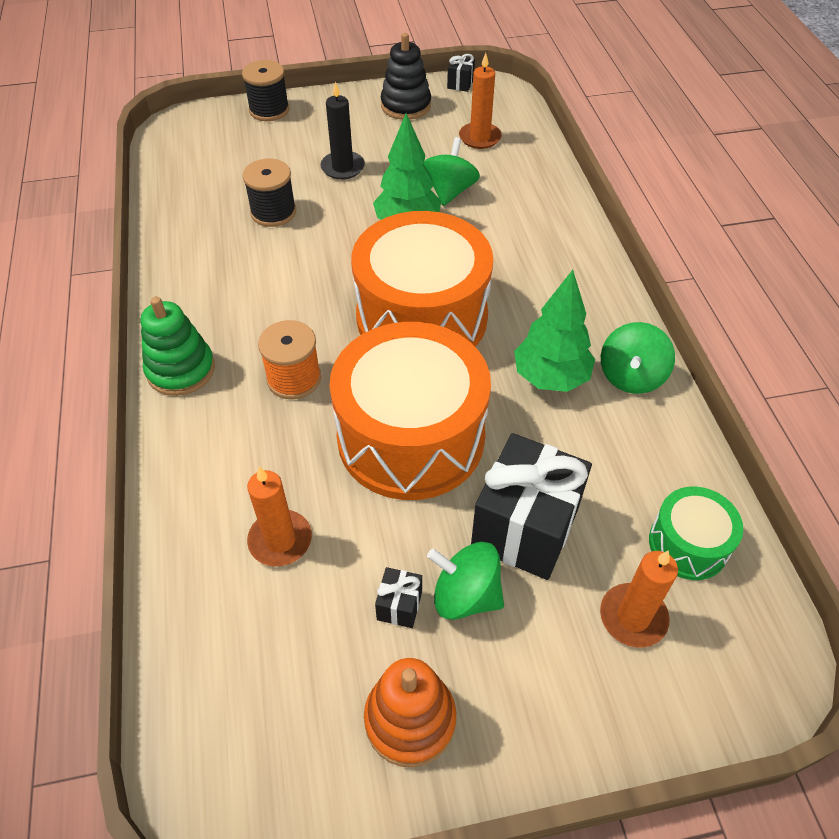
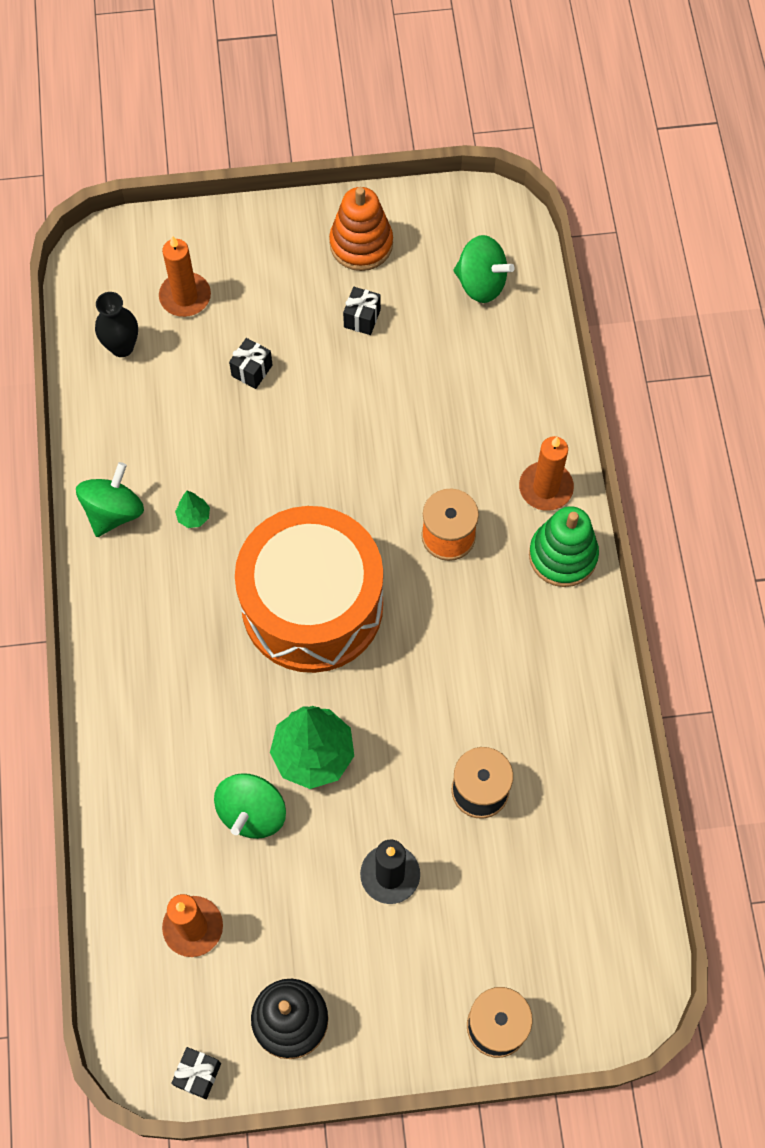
camera: 175 degrees left, 15 degrees up
orange candle [247,467,312,567] -> orange candle moved to [519,436,574,511]
orange drum [329,322,491,500] -> none
green spinning top [427,542,504,620] -> green spinning top moved to [453,235,514,303]
black gift [471,433,592,580] -> black gift [229,338,273,389], size x0.42
green tree [514,270,595,392] -> green tree [175,491,210,528], size x0.44
green drum [649,486,743,580] -> black vase [95,292,138,357]

